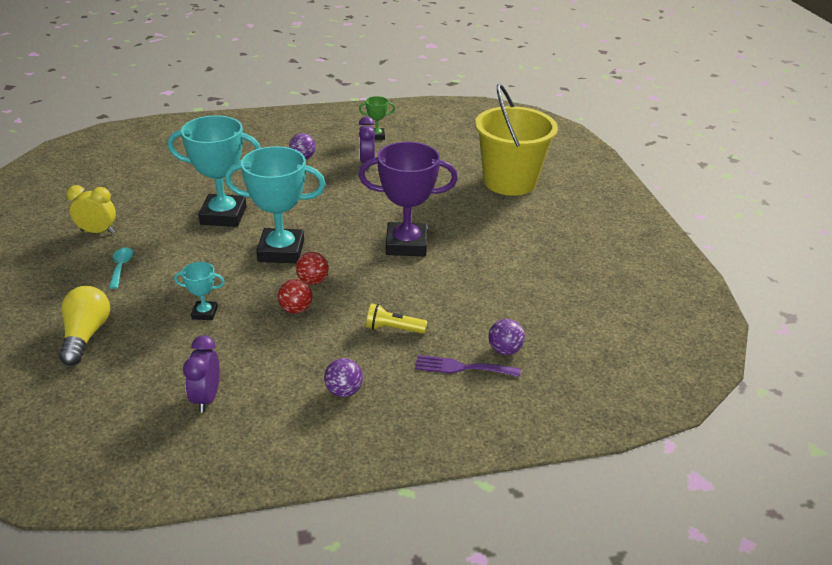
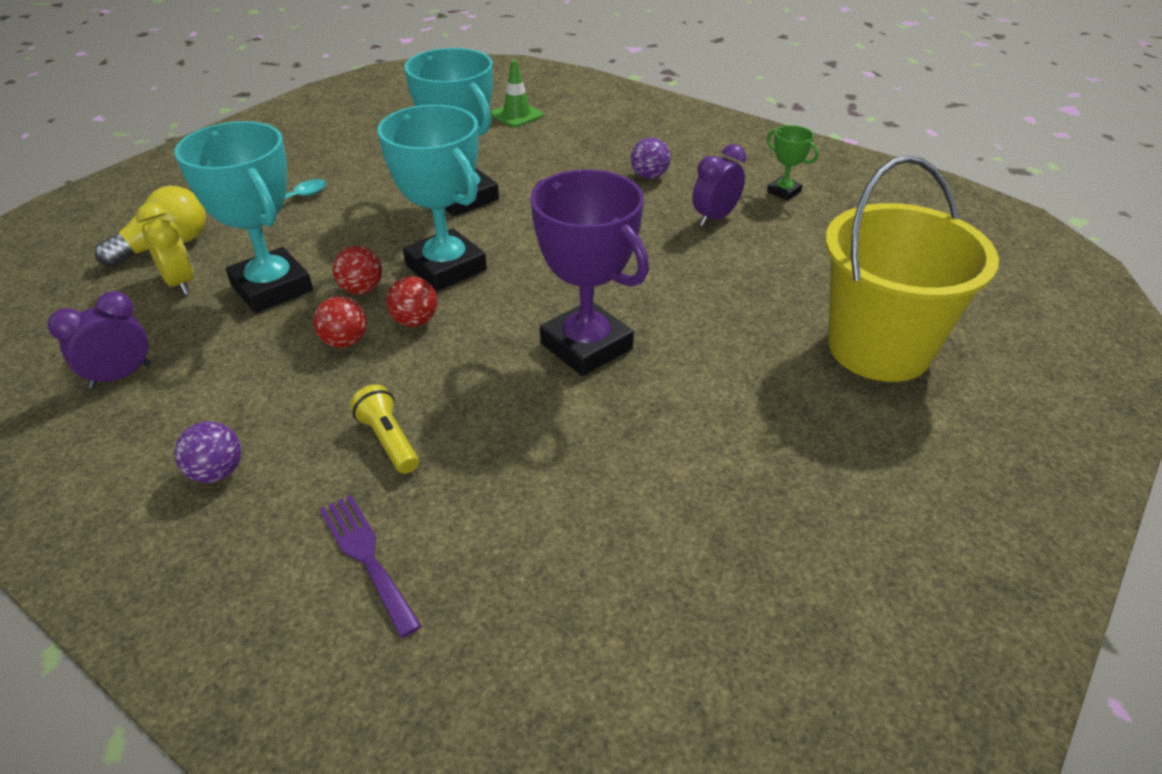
camera: 50 degrees right, 5 degrees up
yellow clock [67,185,116,234] -> yellow clock moved to [136,203,194,295]
turquoise trophy [174,262,225,320] -> turquoise trophy [175,121,313,313], size x2.13
purple ball [489,319,525,355] -> none
none -> red ball [333,246,382,294]
none -> green traffic cone [491,60,543,127]

